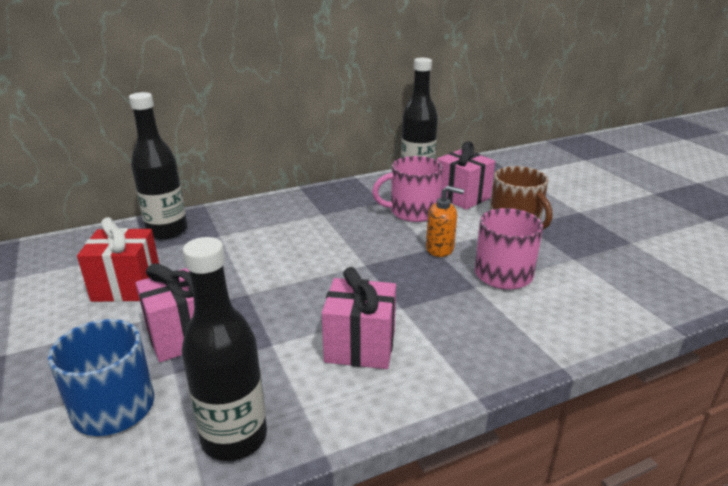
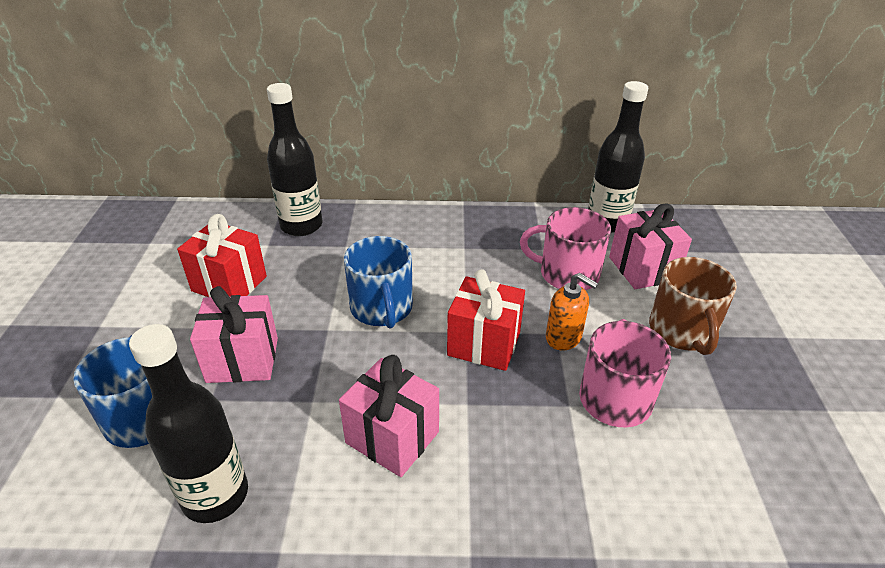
camera: 25 degrees right, 10 degrees up
none -> blue mug [344,236,413,328]
none -> red gift [447,269,525,371]

